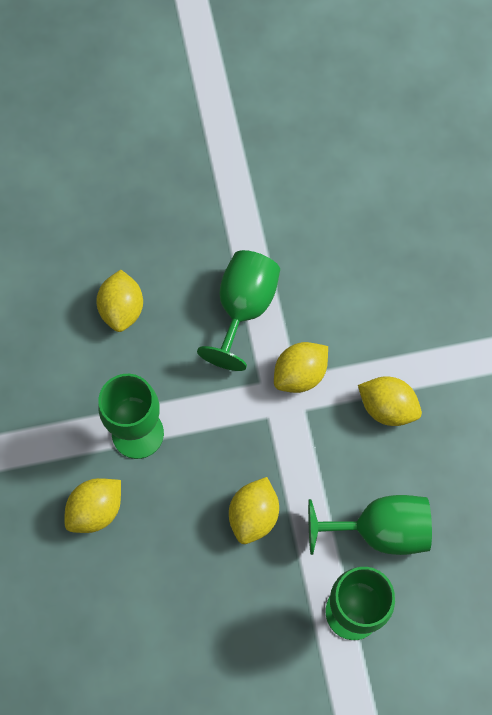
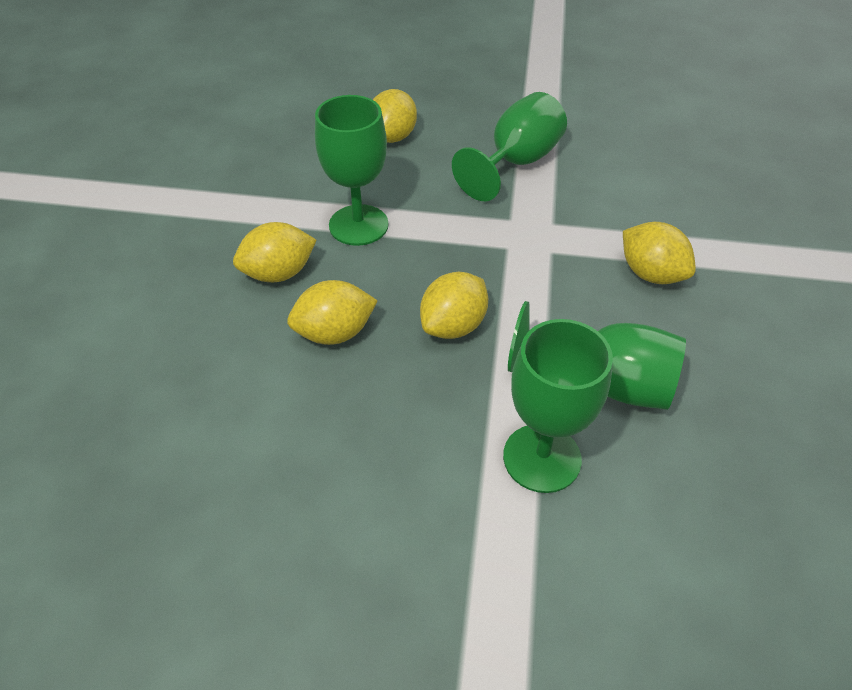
camera: 20 degrees right, 20 degrees down
yellow lemon [274,342,328,393] -> yellow lemon moved to [287,280,378,345]

